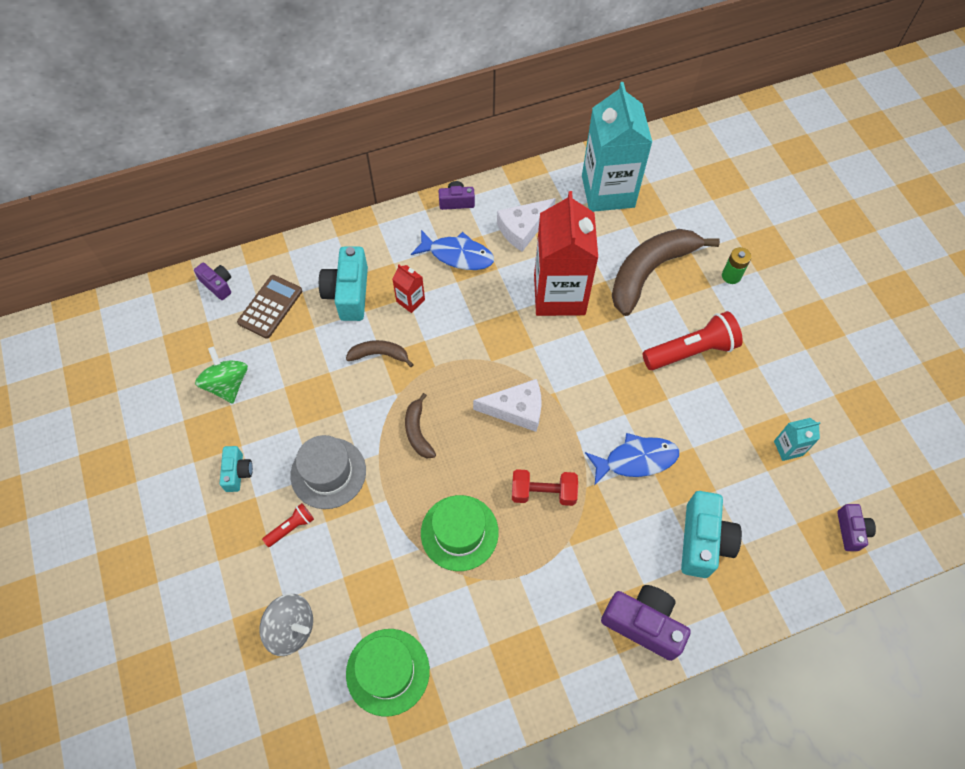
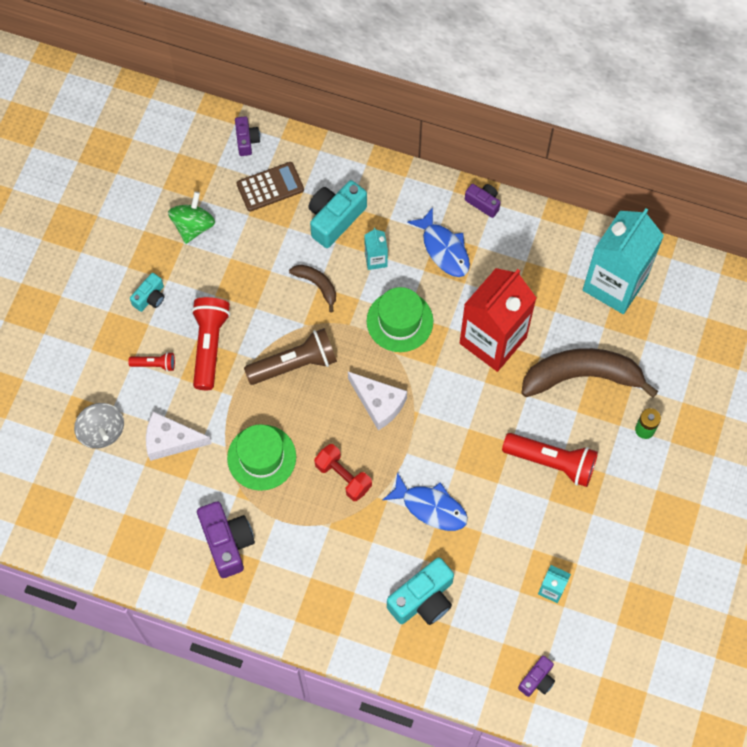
camera: 40 degrees right, 5 degrees up
grey hat [290,435,366,509] -> red flashlight [191,297,230,390]
green hat [346,629,430,717] -> green hat moved to [367,287,433,352]
red carton [392,264,425,313] -> turquoise carton [365,228,388,270]
brown banana [405,393,436,458] -> brown flashlight [244,328,337,385]
white cheese [497,198,556,252] -> white cheese moved to [146,411,212,461]
purple camera [601,585,691,661] -> purple camera moved to [197,501,255,578]

